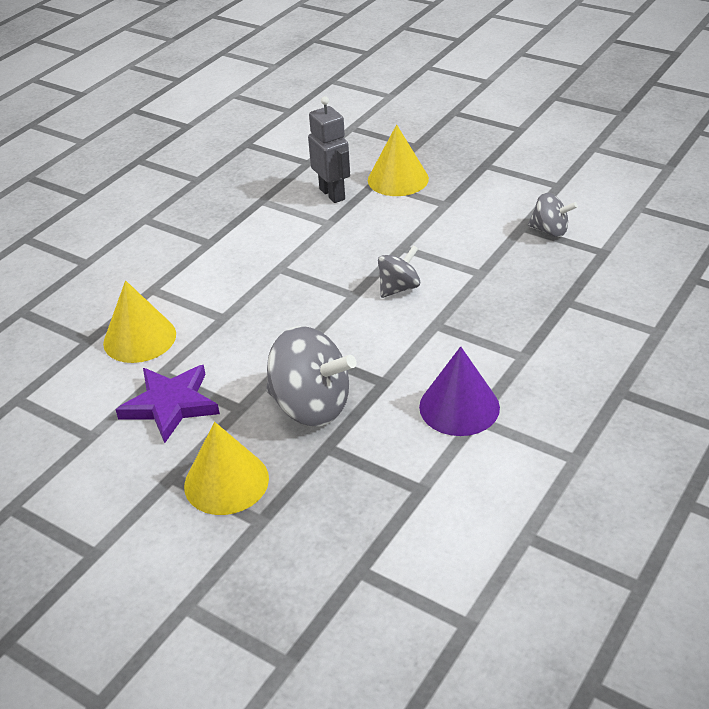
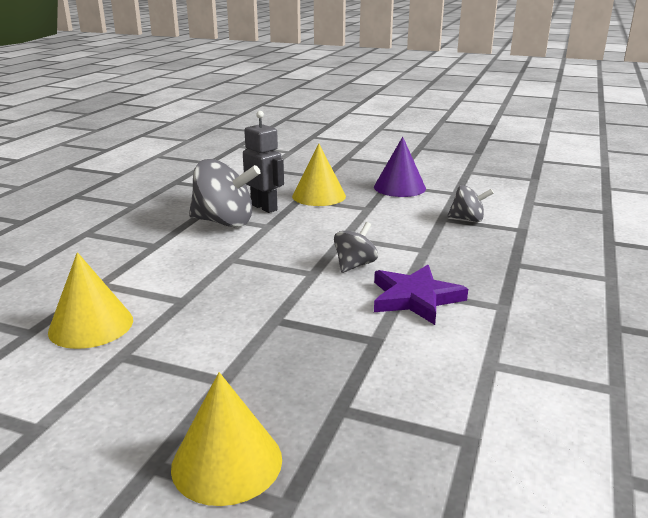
camera: 15 degrees left, 15 degrees down
purple star [115,365,220,443] -> purple star moved to [374,265,468,325]
grey spinning top [266,326,356,427] -> grey spinning top moved to [189,159,261,227]
purple cone [419,346,500,436] -> purple cone moved to [374,137,426,197]

